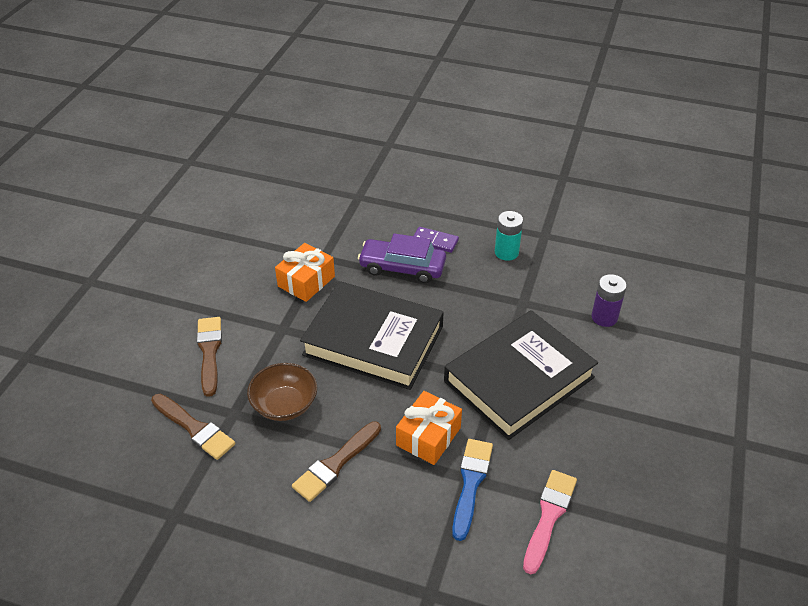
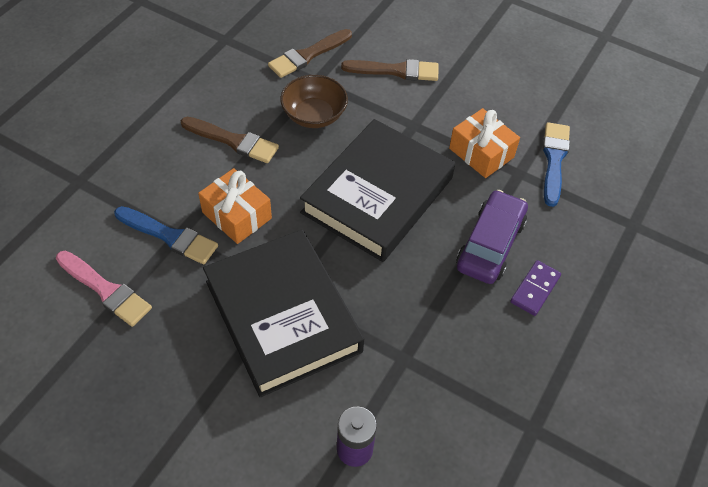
camera: 100 degrees right, 10 degrees up
brown brush [292,421,381,502] -> brown brush turned 150 degrees clockwise [181,117,279,163]
turquoise battery [495,211,523,261] -> none
none -> blue brush [543,122,570,207]

